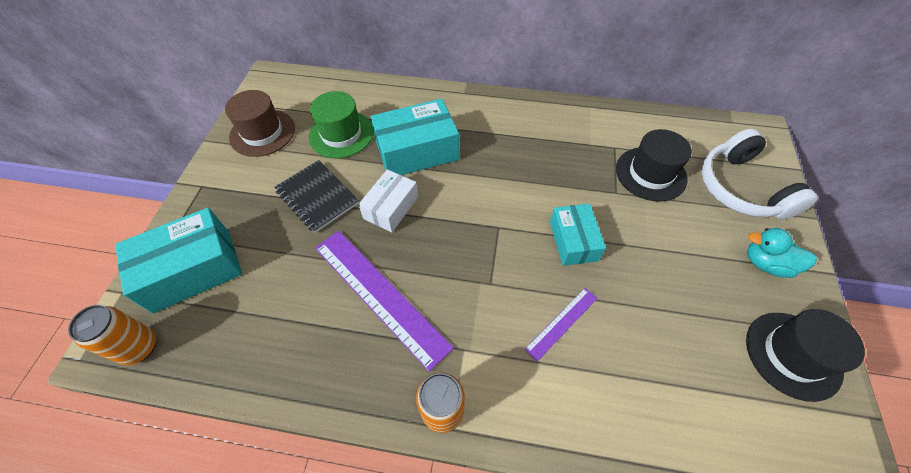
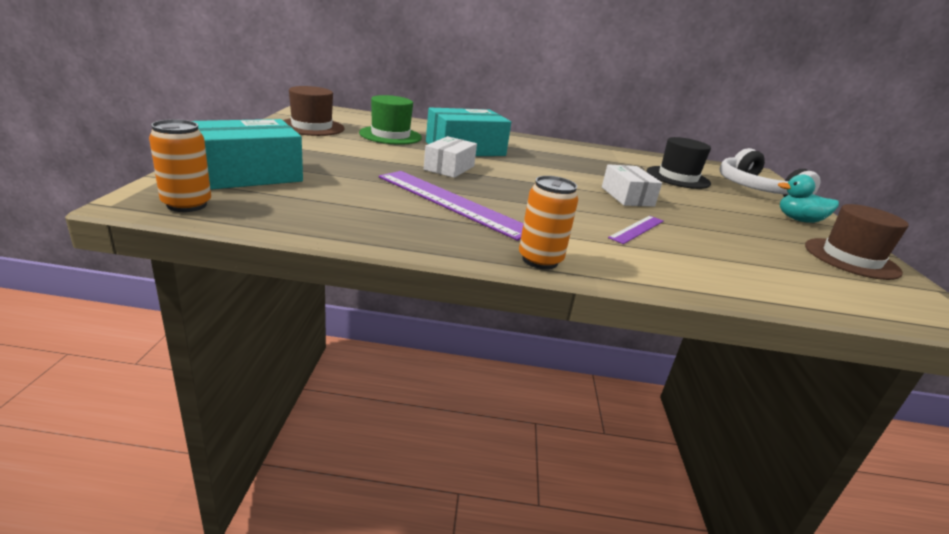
camera: 10 degrees left, 30 degrees down
black notebook [274,160,359,233] -> none
turquoise box [550,204,606,266] -> white box [602,164,662,207]
black hat [746,309,865,402] -> brown hat [805,204,909,280]

